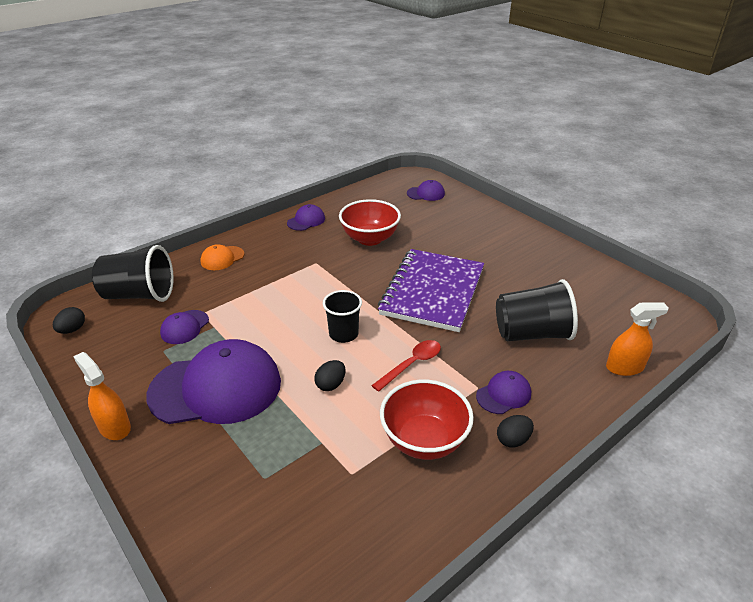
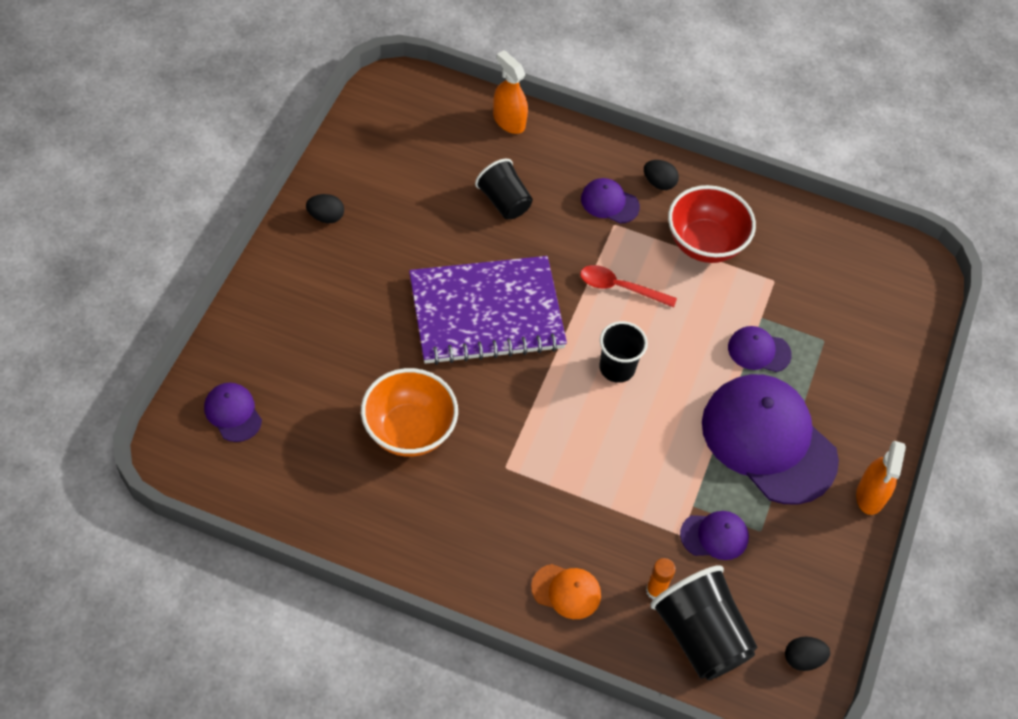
camera: 125 degrees left, 20 degrees up
purple cap [287,204,325,231] -> purple cap moved to [728,326,792,372]
black egg [314,360,346,391] -> black egg moved to [306,194,344,223]
red bowl [339,199,401,246] -> orange bowl [361,368,458,457]
black cup [496,279,578,341] -> black cup [475,159,533,219], size x0.63
none -> orange glue stick [646,558,676,599]

